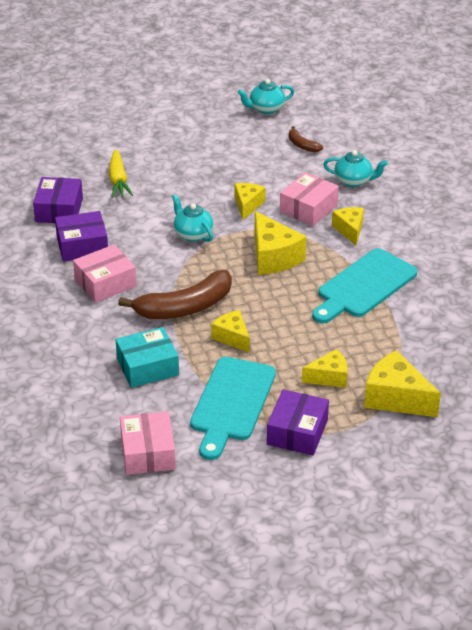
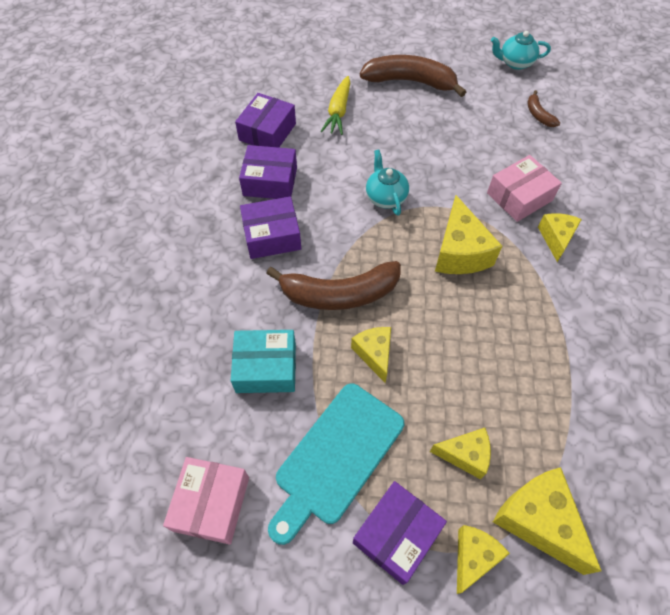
camera: 20 degrees right, 20 degrees up
pink box [73,245,137,303] -> purple box [240,196,301,259]
yellow cheese [234,183,266,220] -> yellow cheese moved to [457,525,510,594]
turquoise cutting board [312,248,417,323] -> none
turquoise teapot [323,150,388,187] -> none
none -> brown banana [360,55,466,97]

